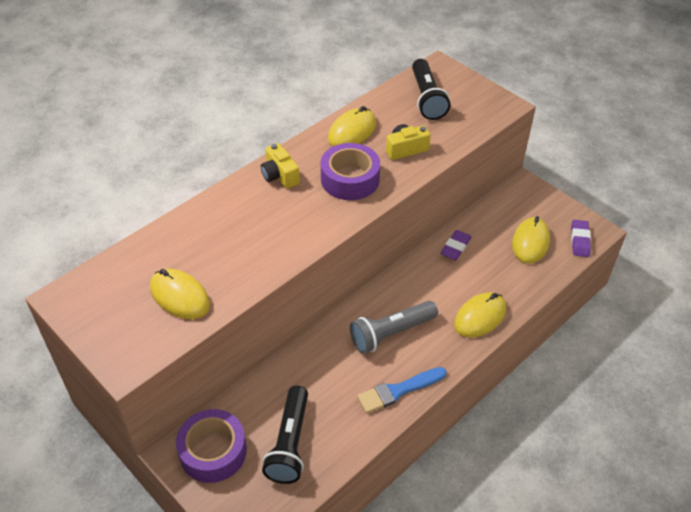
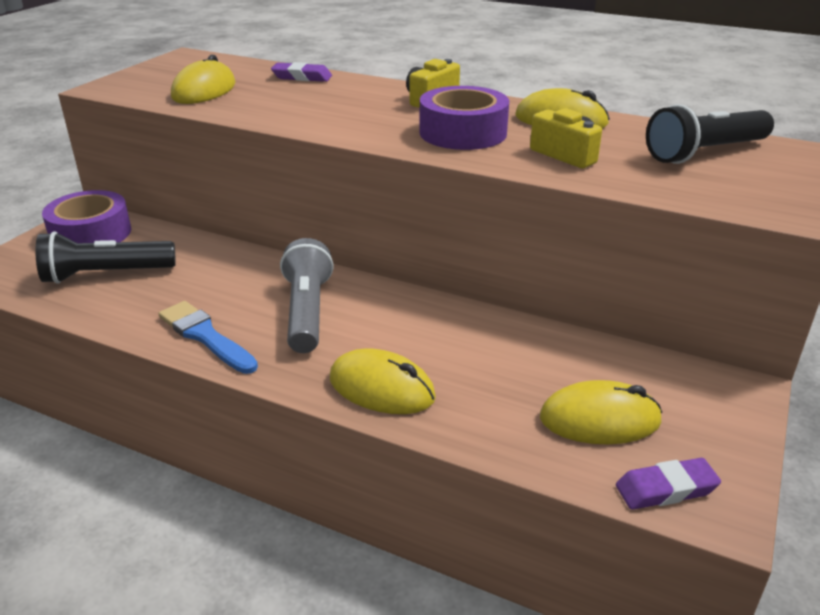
camera: 70 degrees right, 15 degrees down
grey flashlight [350,301,438,354] -> grey flashlight turned 45 degrees clockwise [280,238,334,353]
purple eraser [440,230,471,260] -> purple eraser moved to [271,62,332,82]

